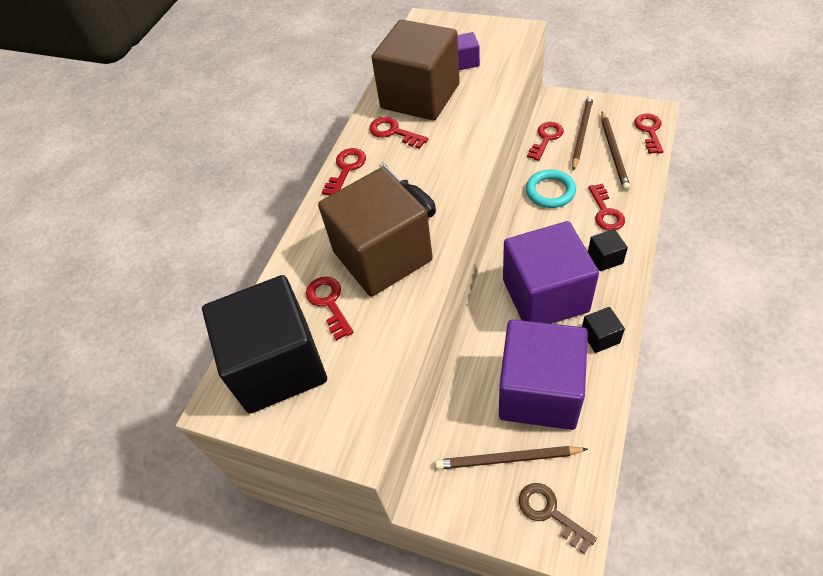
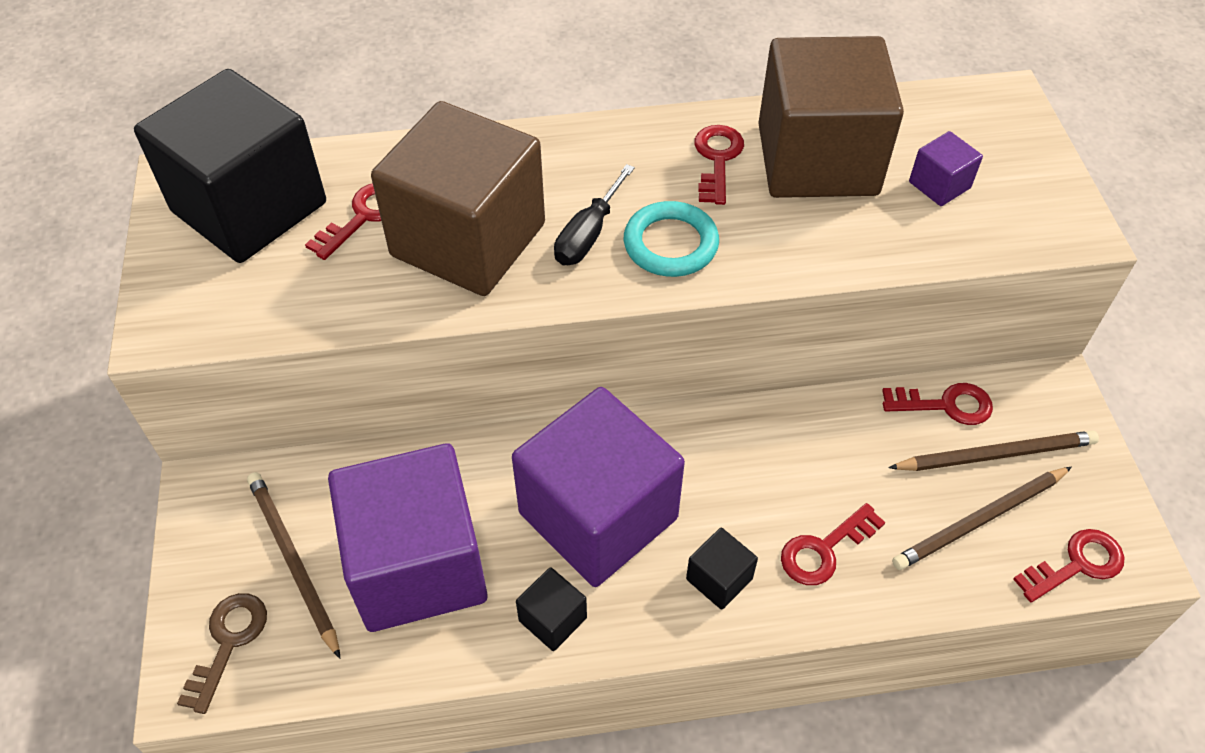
camera: 55 degrees right, 0 degrees up
red key [322,148,366,195] -> none
turquoise ring [526,170,576,208] -> turquoise ring moved to [624,201,719,277]

